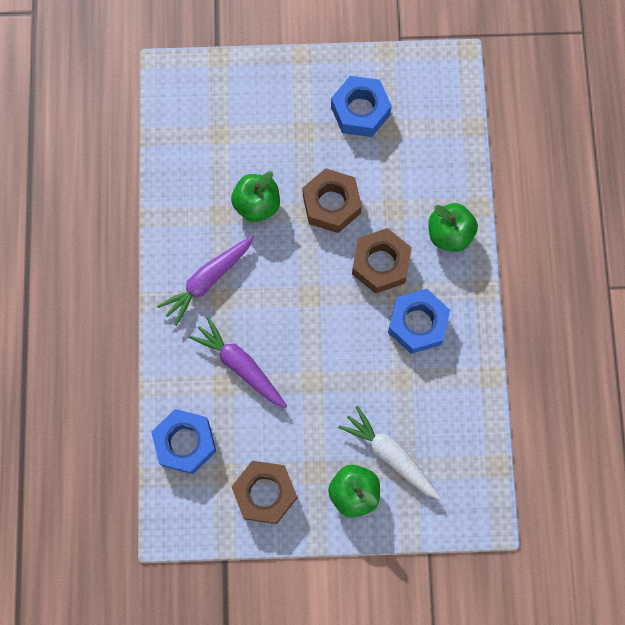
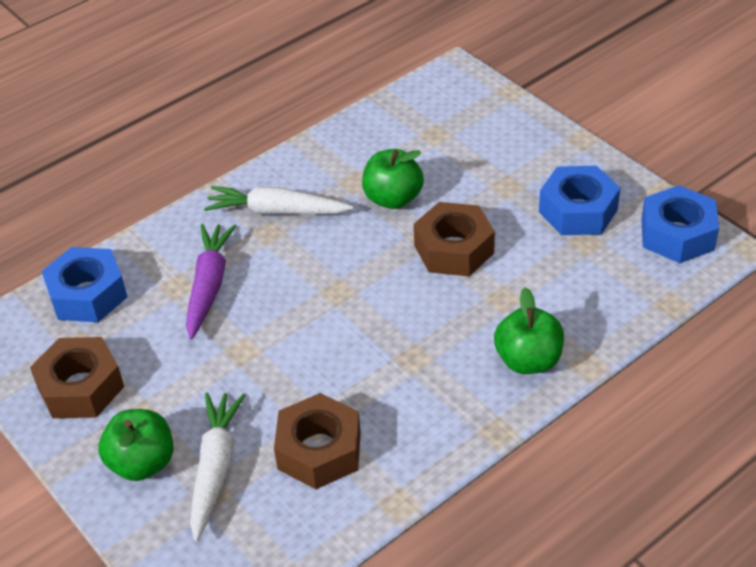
camera: 55 degrees right, 30 degrees down
purple carrot [157,236,254,326] -> white carrot [204,186,353,215]
brown nut [352,228,412,294] -> brown nut moved to [274,393,361,489]
blue nut [388,289,450,354] -> blue nut moved to [641,185,719,263]

